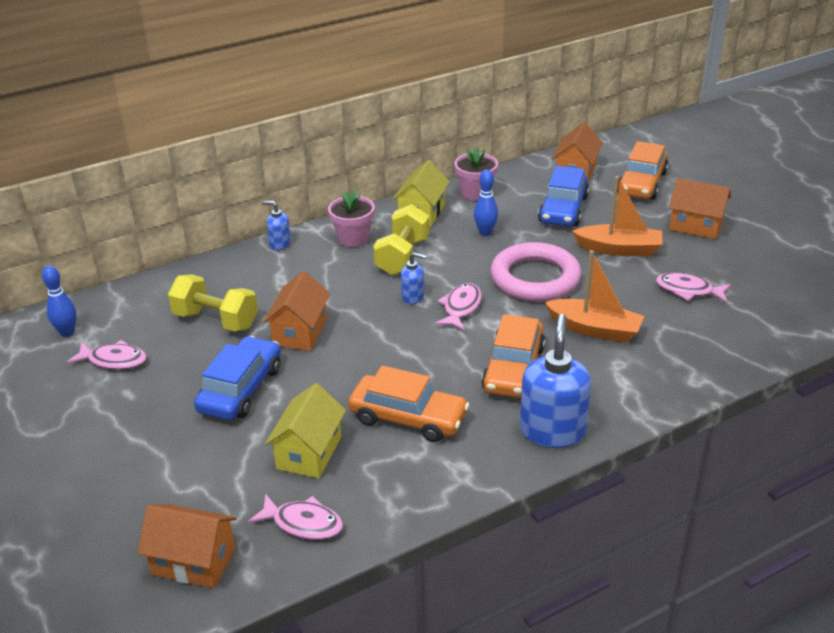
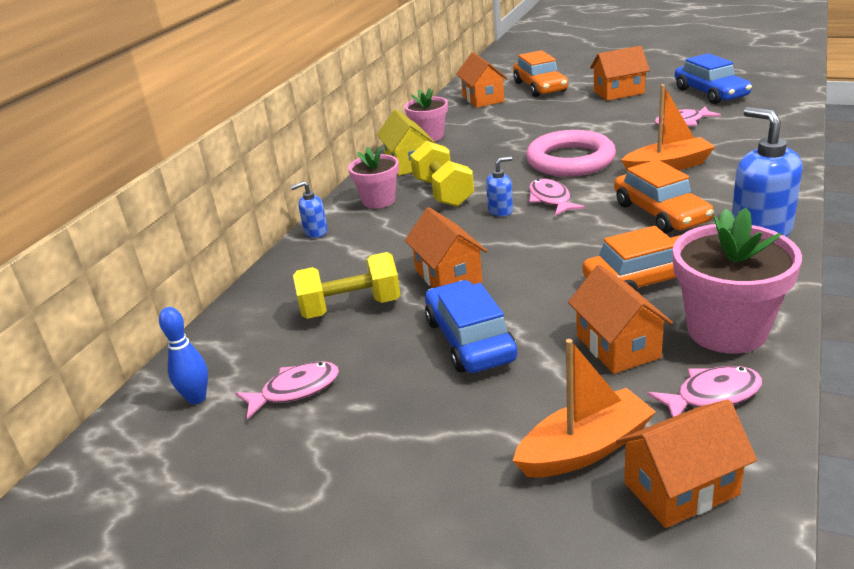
camera: 35 degrees left, 5 degrees down
yellow house [265,383,346,478] -> orange house [568,265,673,374]
blue bowling pin [474,170,498,236] -> none
blue car [538,166,589,226] -> blue car moved to [675,53,752,104]
orange boat [572,176,662,256] -> orange boat moved to [513,339,656,478]
none -> pink flower pot [673,208,802,354]

